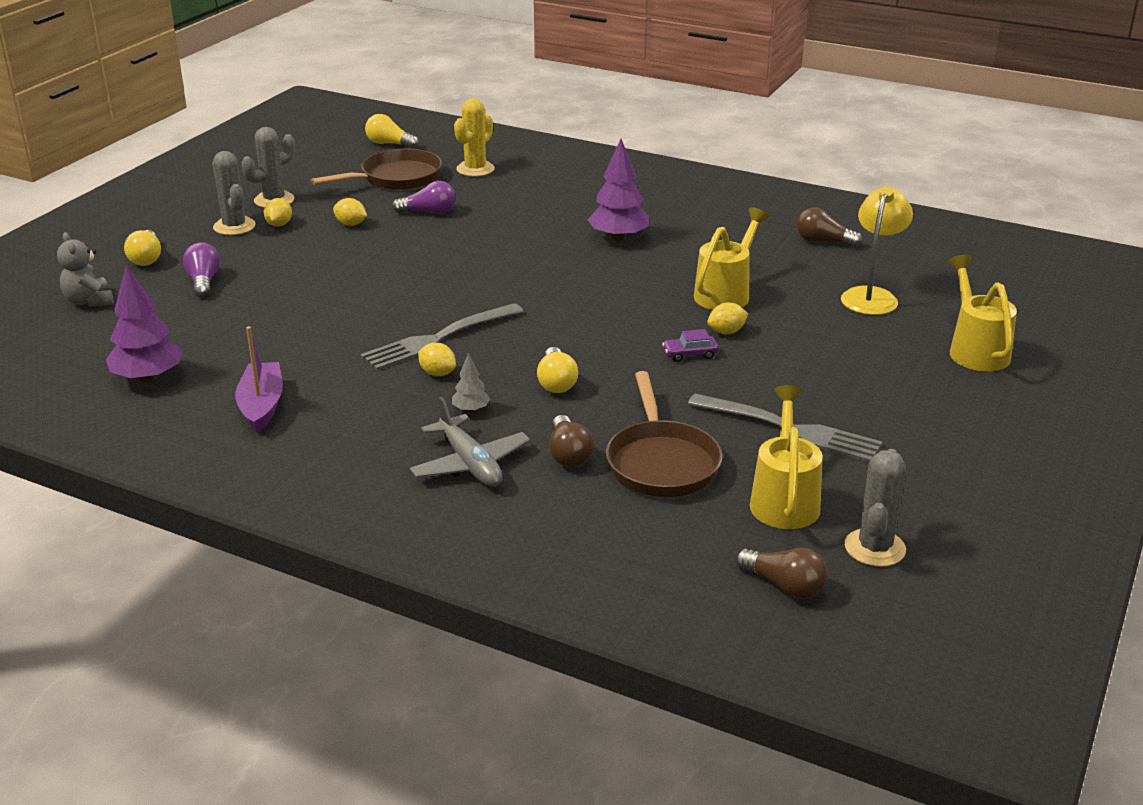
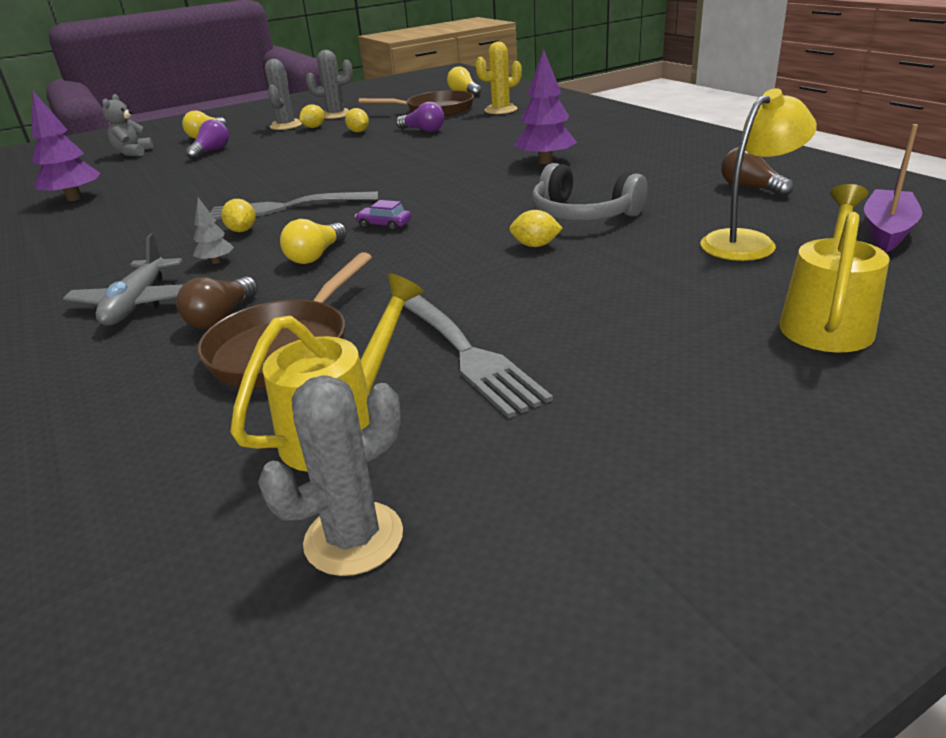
camera: 35 degrees right, 0 degrees up
purple boat [235,326,283,434] -> purple boat moved to [864,124,922,252]
purple car [662,329,718,362] -> purple car moved to [355,200,411,231]
yellow watering can [694,207,769,310] -> grey headphones [532,163,647,221]
brown light bulb [735,548,828,599] -> none

